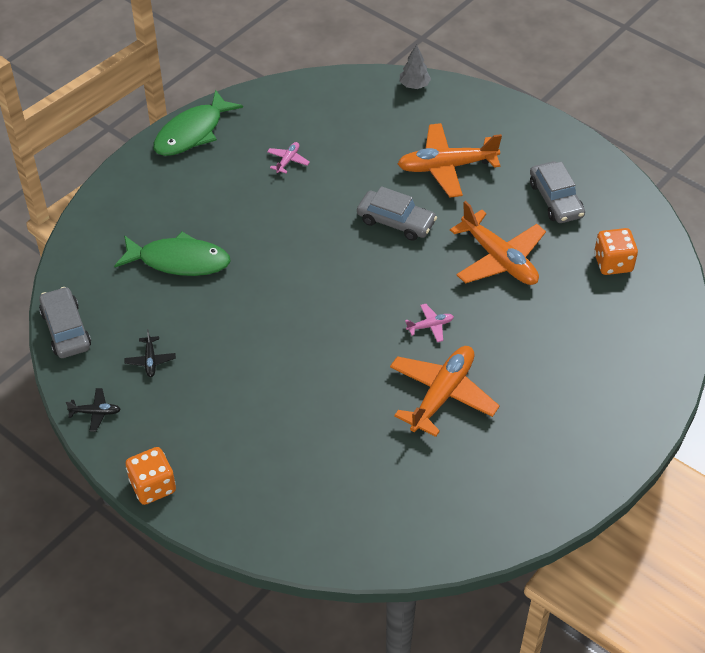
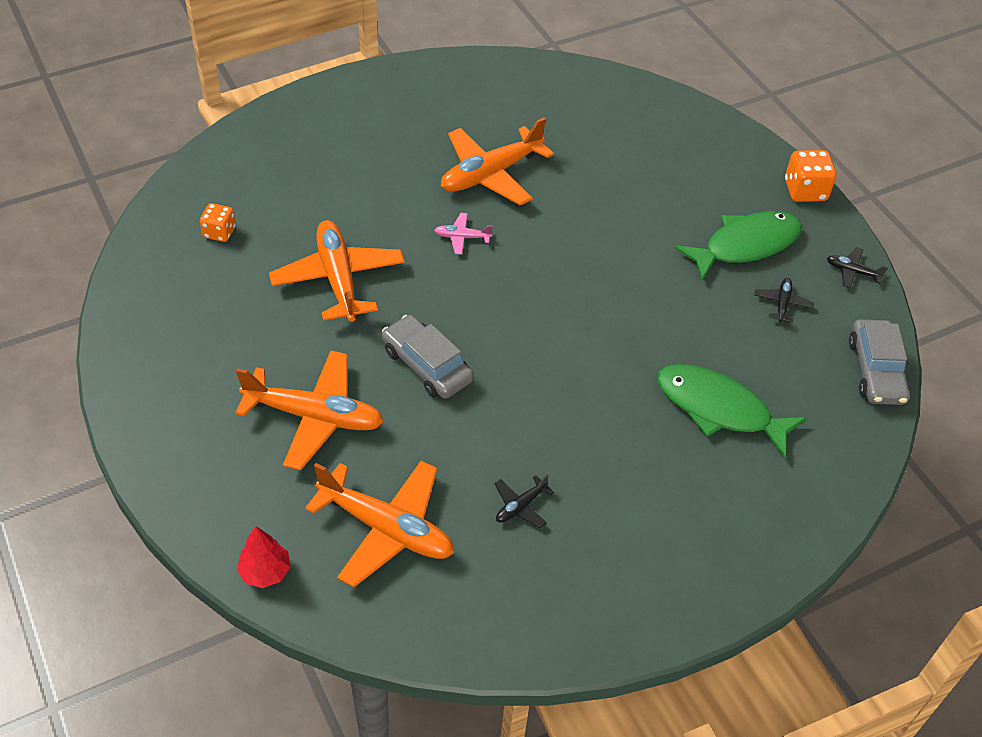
camera: 160 degrees left, 0 degrees up
green fish [154,90,243,156] -> green fish moved to [675,211,802,281]
pink plane [267,142,310,173] -> black plane [495,474,554,528]
grey tree [400,44,431,89] -> red tree [237,526,291,588]
grey car [530,161,585,223] -> none
orange dice [594,228,638,275] -> orange dice [200,203,236,242], size x0.66
none -> orange plane [305,460,454,587]

